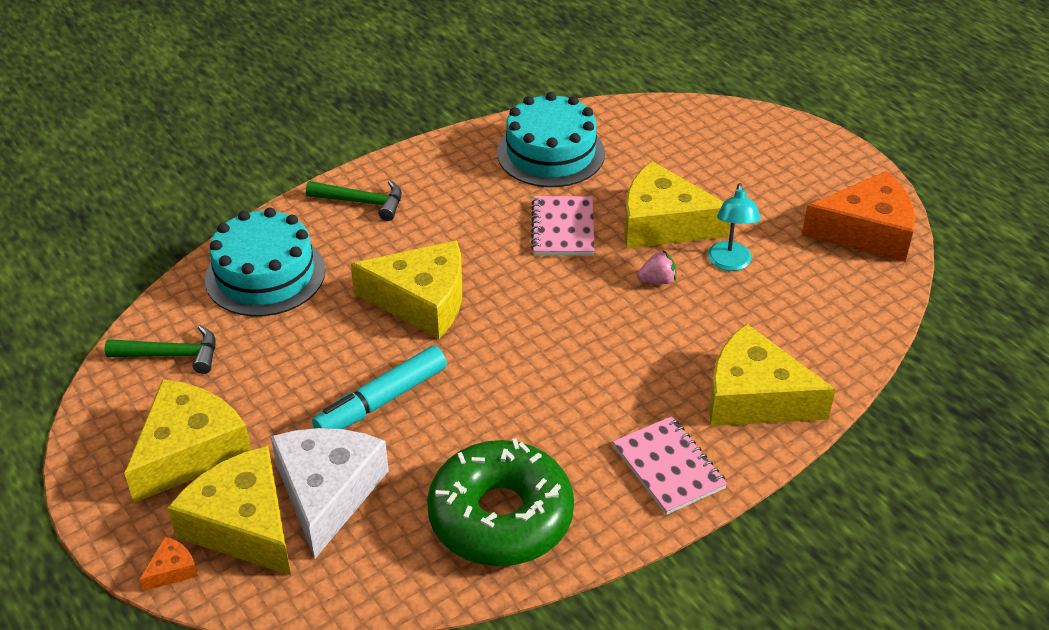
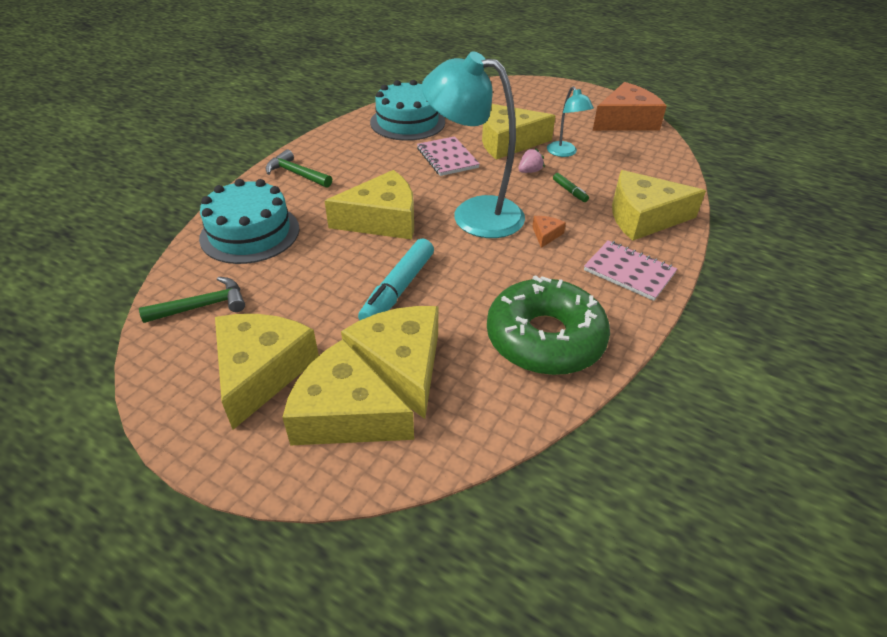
camera: 25 degrees left, 0 degrees up
orange cheese [139,536,198,591] -> orange cheese moved to [532,216,566,248]
white cheese [271,428,389,558] -> yellow cheese [341,306,438,419]
green hammer [306,180,402,221] -> green hammer turned 135 degrees counterclockwise [266,149,332,188]
none -> turquoise lamp [422,51,525,238]
none -> green marker [553,173,589,202]

